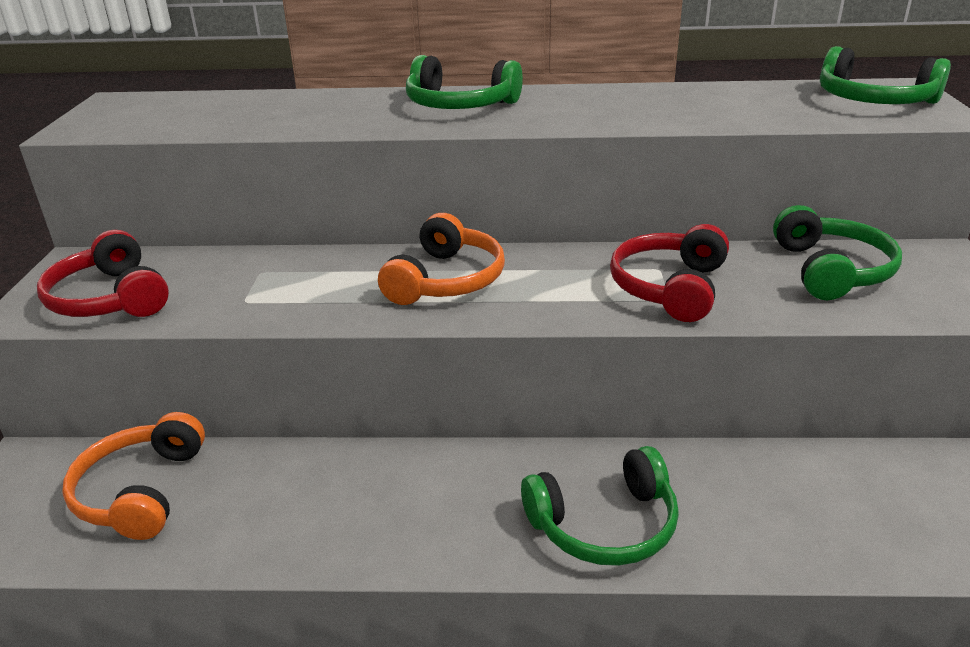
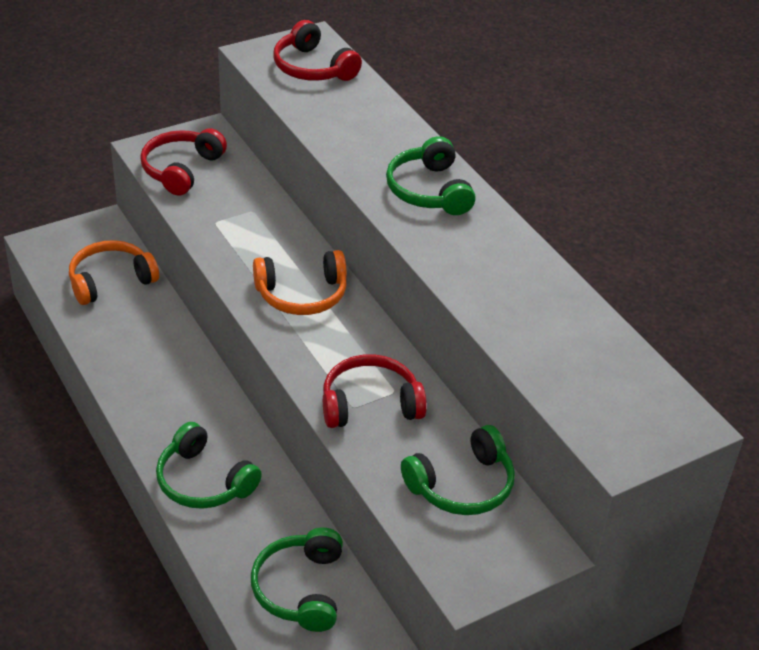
camera: 55 degrees right, 10 degrees up
green headphones [820,46,951,104] -> green headphones moved to [251,528,343,632]
none -> red headphones [273,20,362,81]

